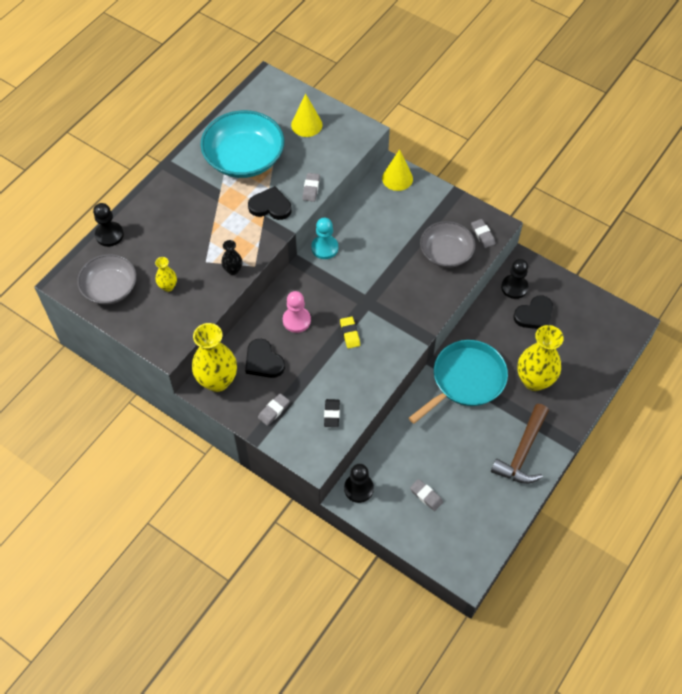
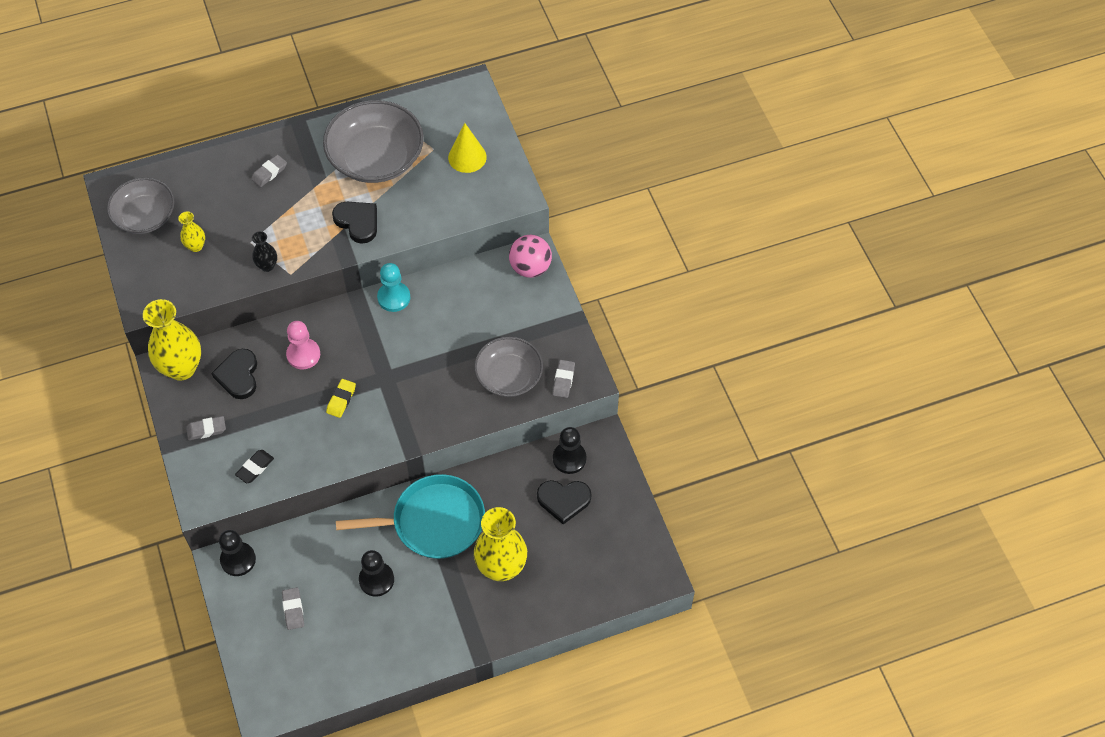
camera: 35 degrees right, 0 degrees up
black pawn [93,203,124,247] -> black pawn moved to [359,550,394,597]
turquoise bowl [200,110,284,178] -> grey bowl [323,100,424,183]
grey eraser [302,173,320,202] -> grey eraser moved to [251,155,287,187]
yellow cone [382,149,413,191] -> pink ball [509,235,552,278]
brown hammer [491,404,549,484] -> none

